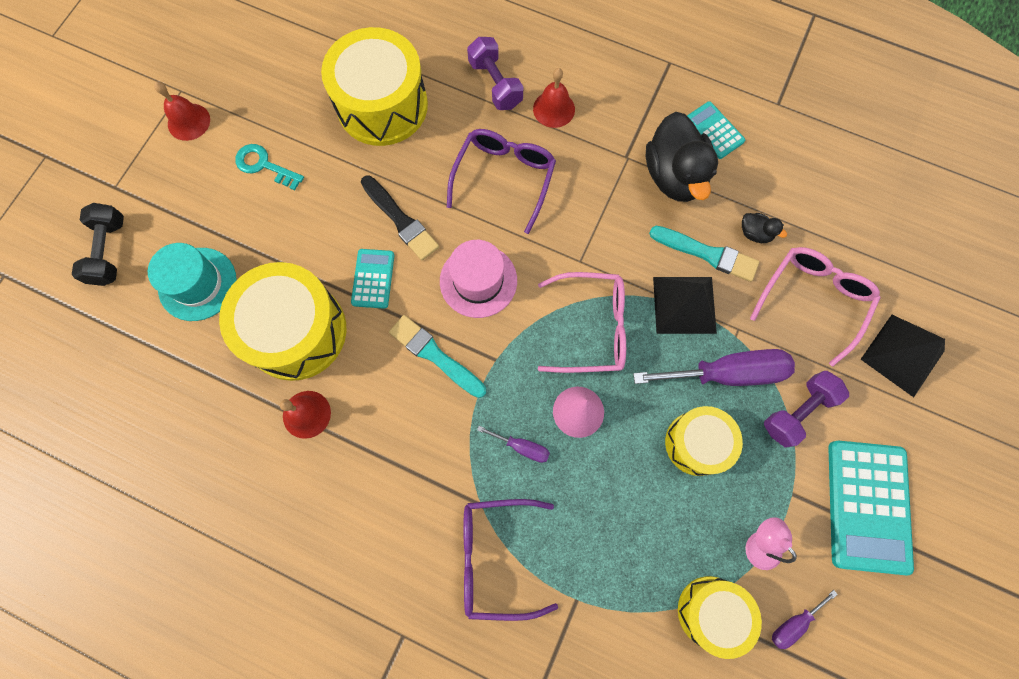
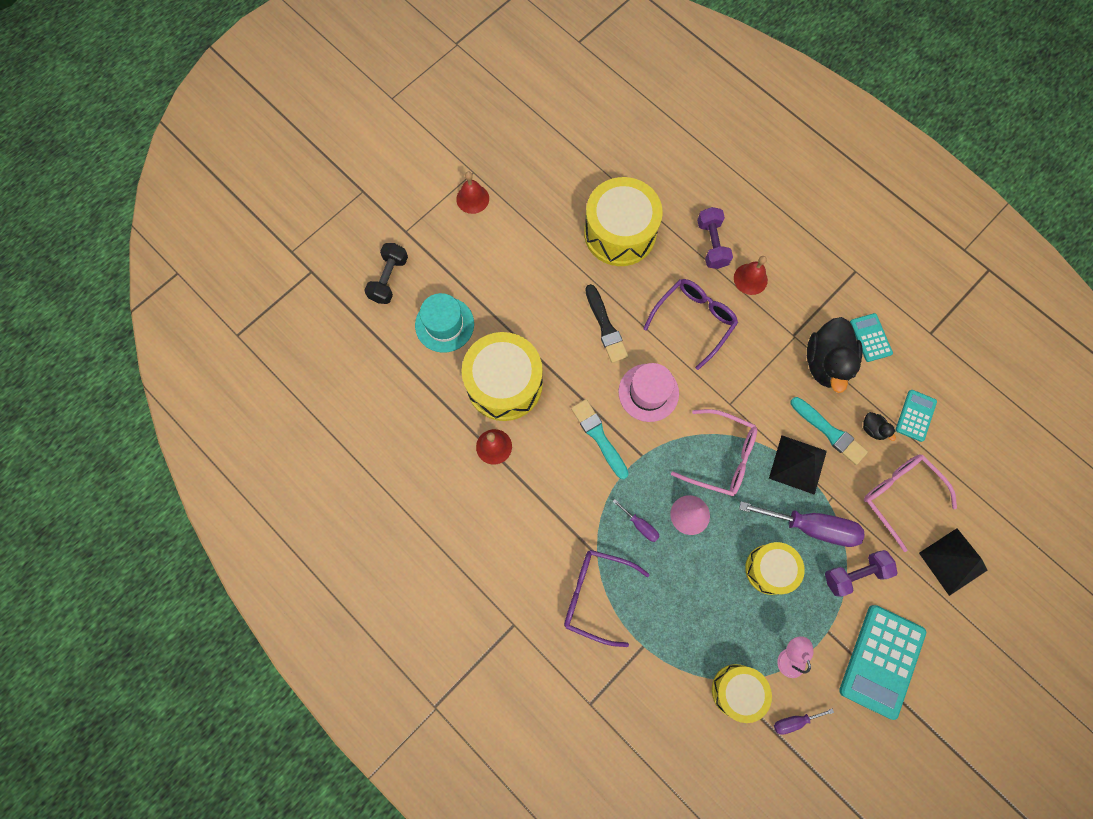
camera: 20 degrees right, 0 degrees up
turquoise key [235,144,304,190] -> none
turquoise calculator [351,249,395,309] -> turquoise calculator moved to [896,390,937,442]
pink glasses [750,247,881,367] -> pink glasses turned 90 degrees counterclockwise [864,454,957,552]

